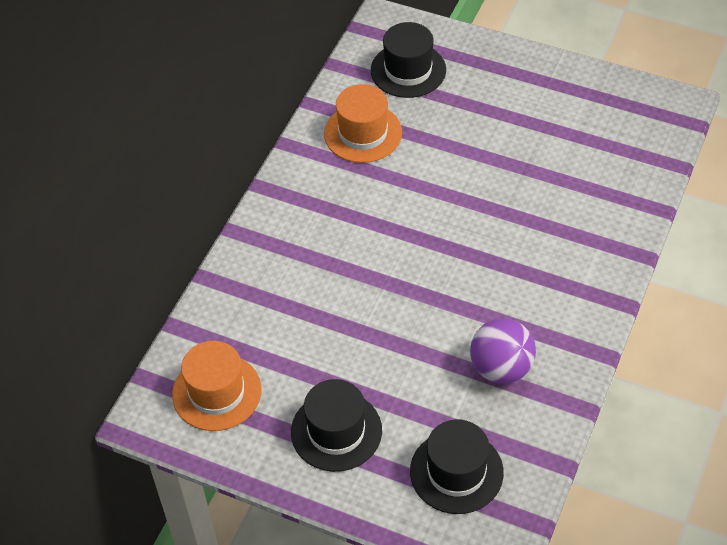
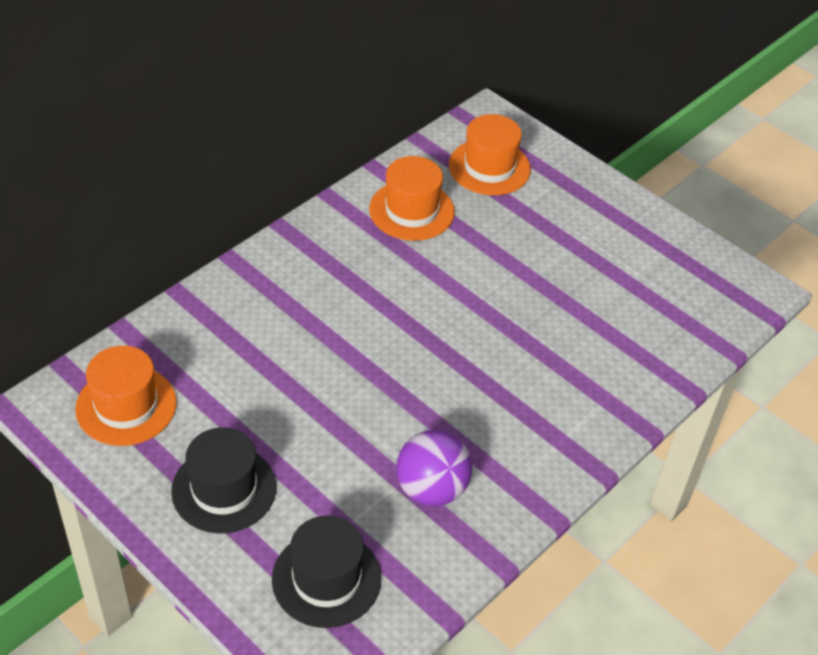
camera: 15 degrees right, 5 degrees down
black hat [371,22,446,98] -> orange hat [449,114,531,195]

